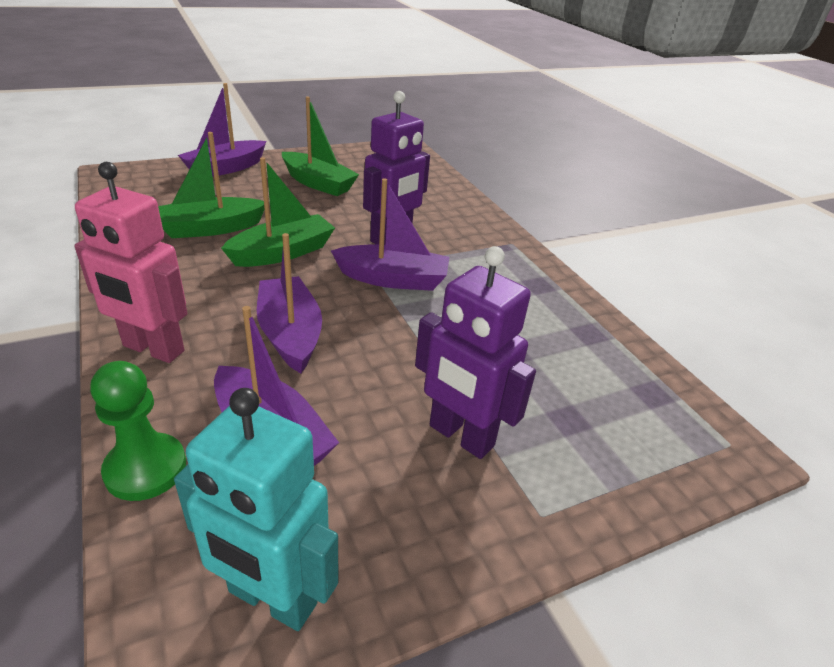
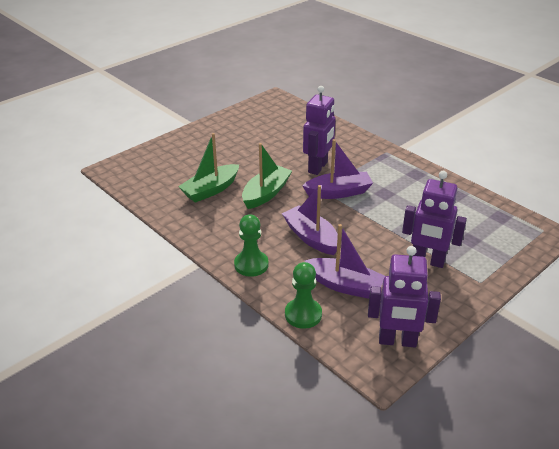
camera: 15 degrees left, 0 degrees up
pink robot [74,162,187,363] -> green pawn [234,214,268,277]
turquoise robot [174,388,339,631] -> purple robot [368,246,441,347]
purple boat [178,83,266,177] -> none
green boat [282,96,359,196] -> none

